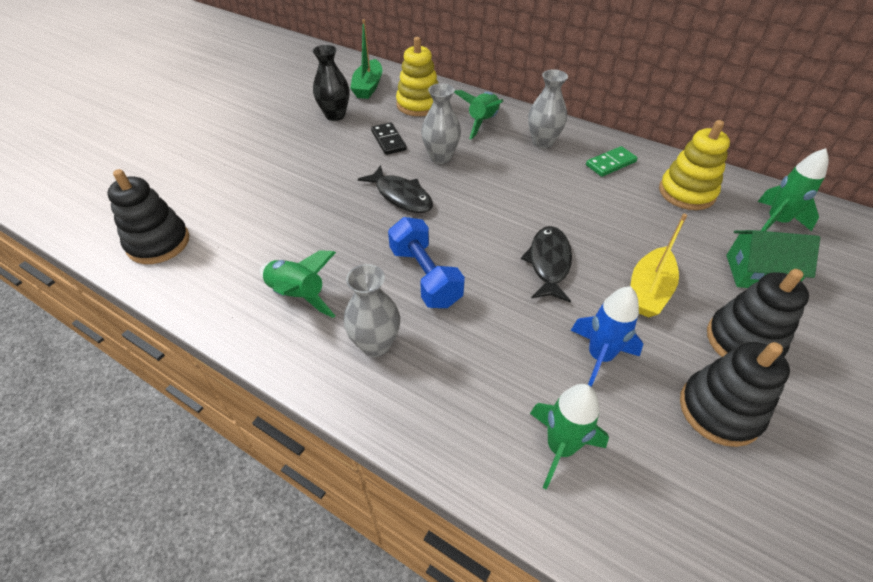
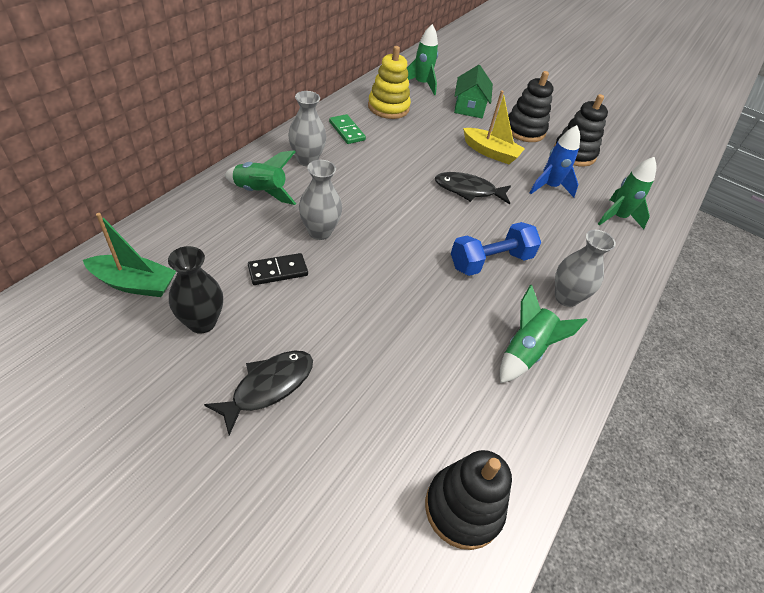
camera: 95 degrees left, 0 degrees up
black fish [358,165,433,213] -> black fish moved to [204,350,313,435]
yellow stacking toy [396,37,439,116] -> none

